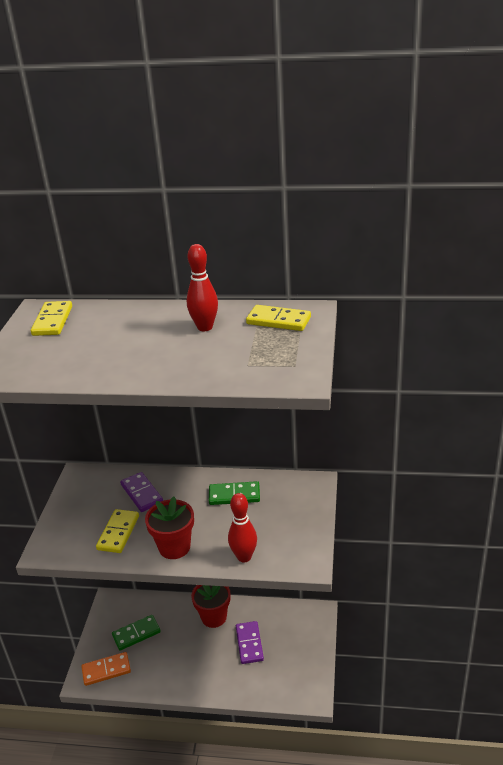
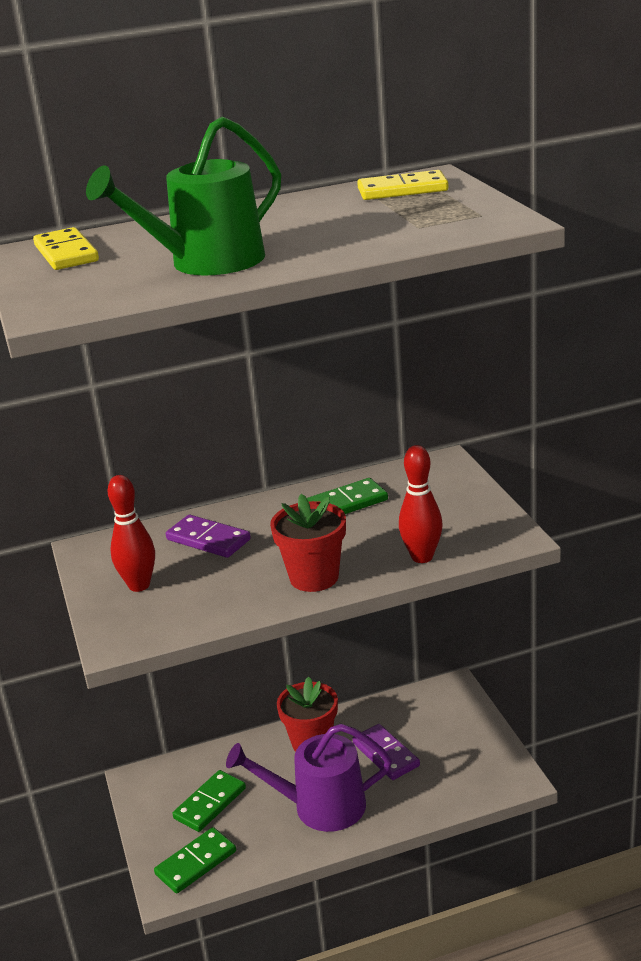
camera: 25 degrees left, 5 degrees down
orange domino [81,652,131,686] -> green domino [154,827,236,894]
yellow domino [96,509,139,553] -> none
red bowling pin [187,244,218,331] -> red bowling pin moved to [108,475,155,592]
none -> green watering can [86,116,281,276]
none -> purple watering can [226,724,392,832]

